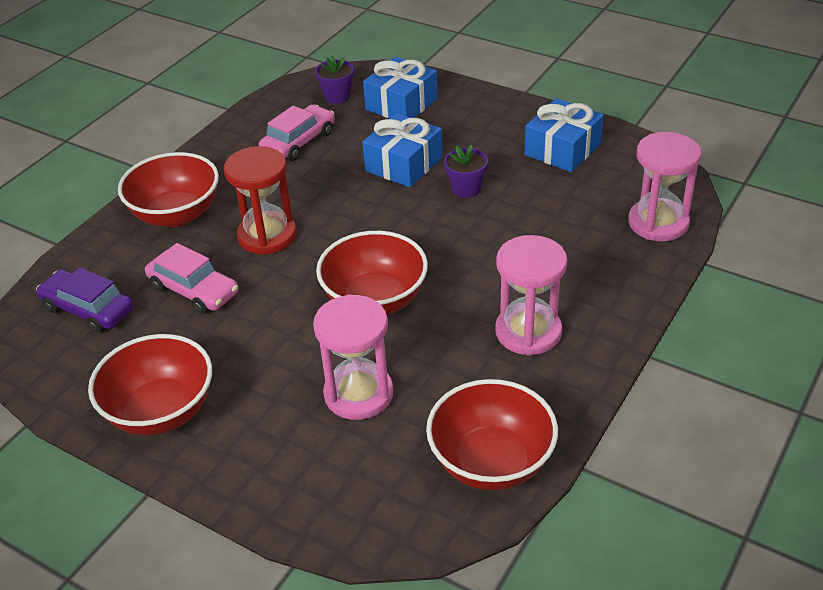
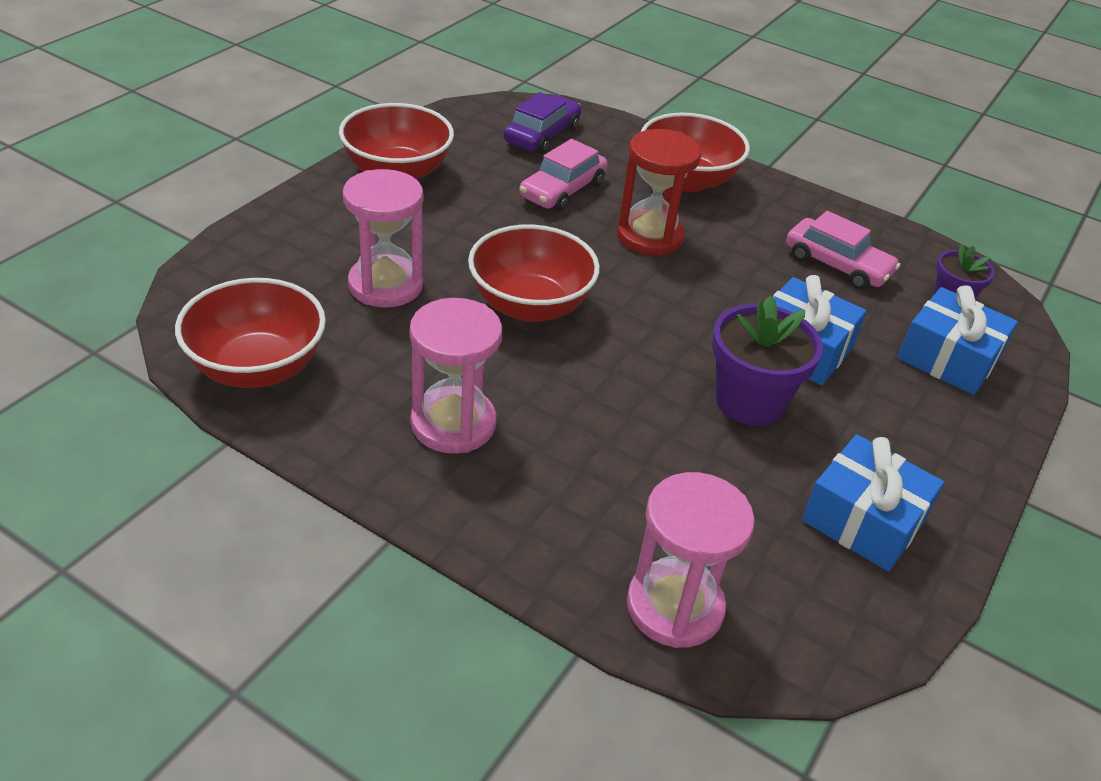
camera: 85 degrees right, 0 degrees up
purple flower pot [444,145,488,198] -> purple flower pot [712,296,823,426], size x1.68

